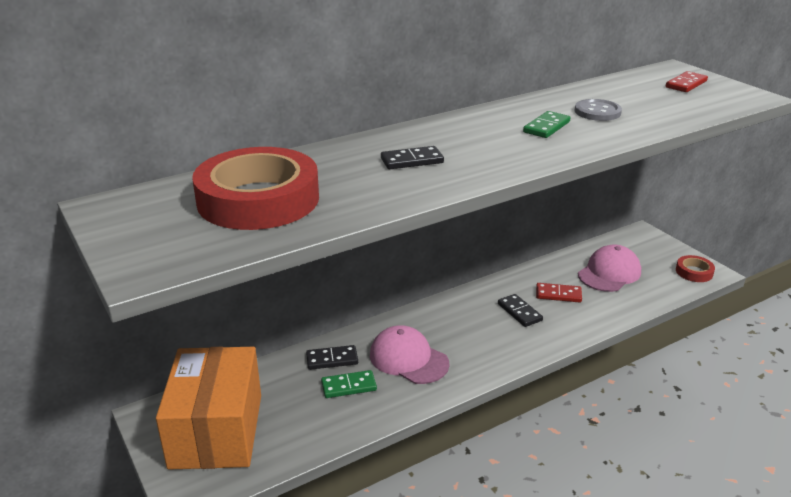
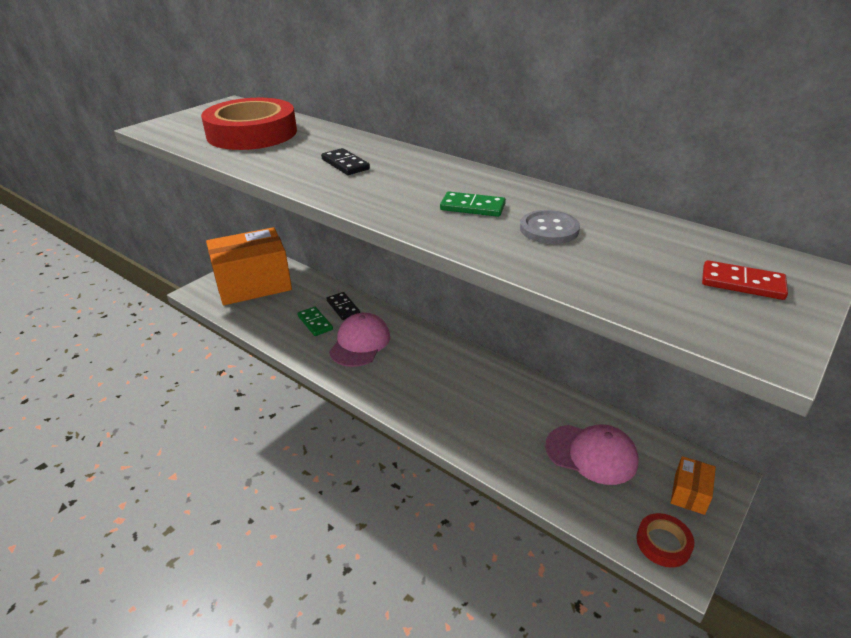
camera: 70 degrees right, 5 degrees up
black domino [498,294,543,327] -> none
red domino [536,283,582,303] -> none
none -> orange box [671,456,716,515]

